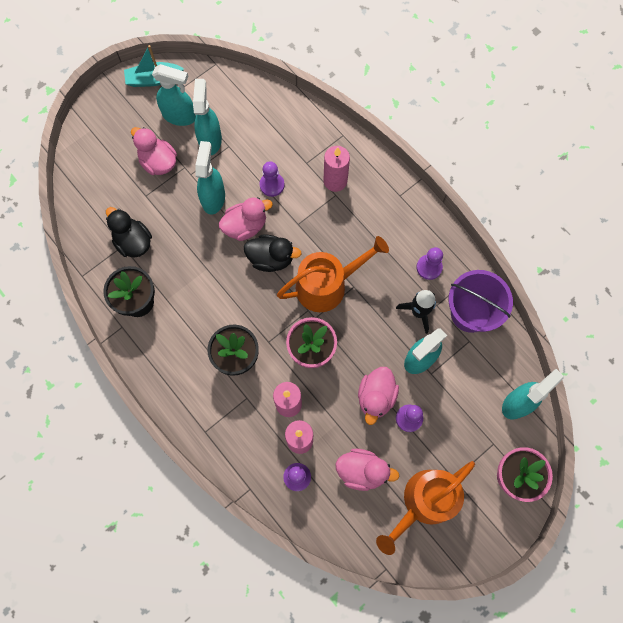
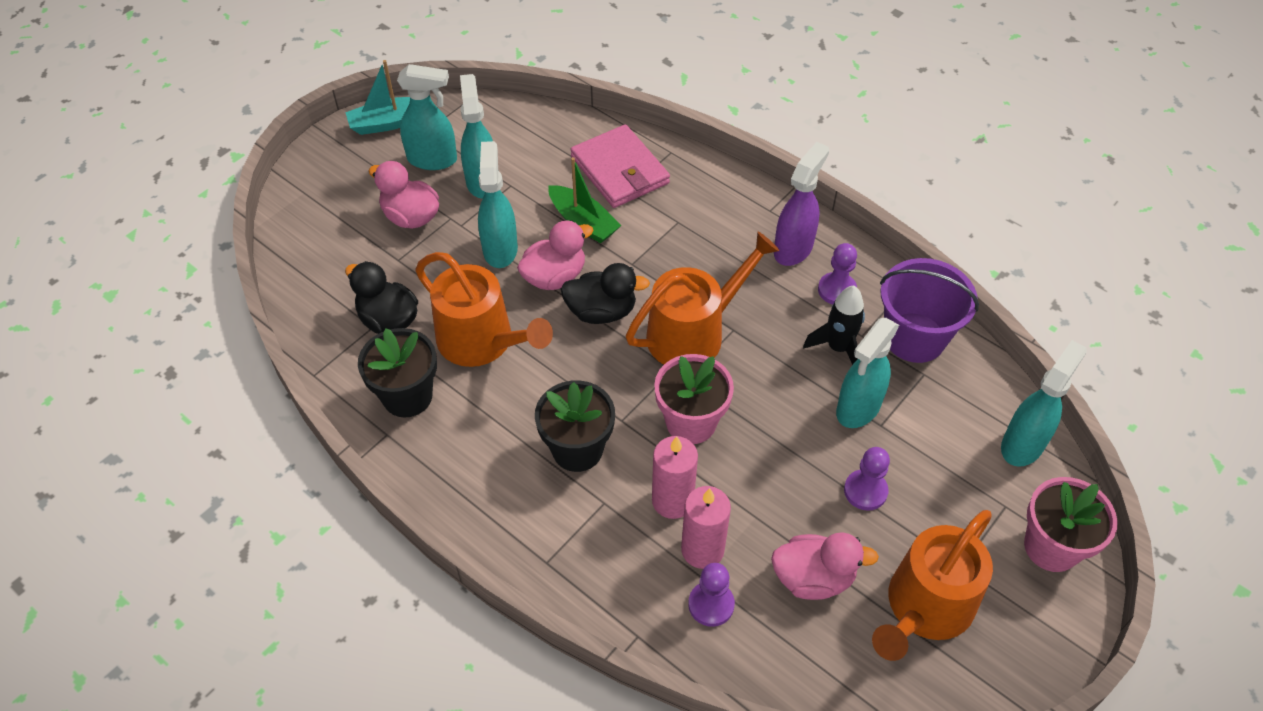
camera: 10 degrees left, 20 degrees down
purple pawn [260,161,284,197] -> green boat [548,157,621,243]
pink candle [324,146,350,192] -> none
pink duck [358,367,399,425] -> none
none -> orange watering can [415,252,553,367]
none -> pink wallet [570,124,670,208]
none -> purple spray bottle [774,142,829,266]

